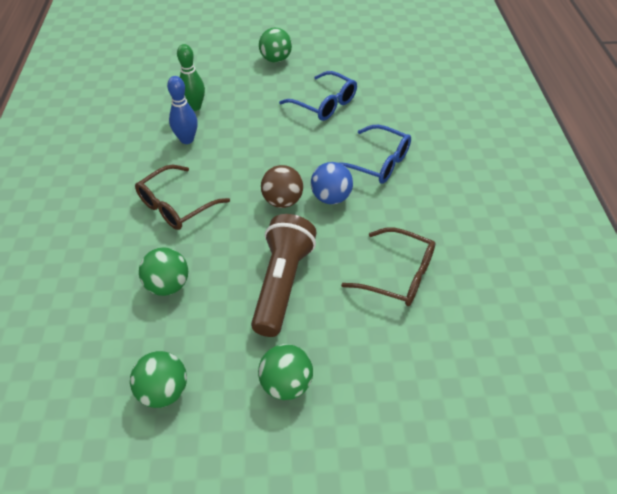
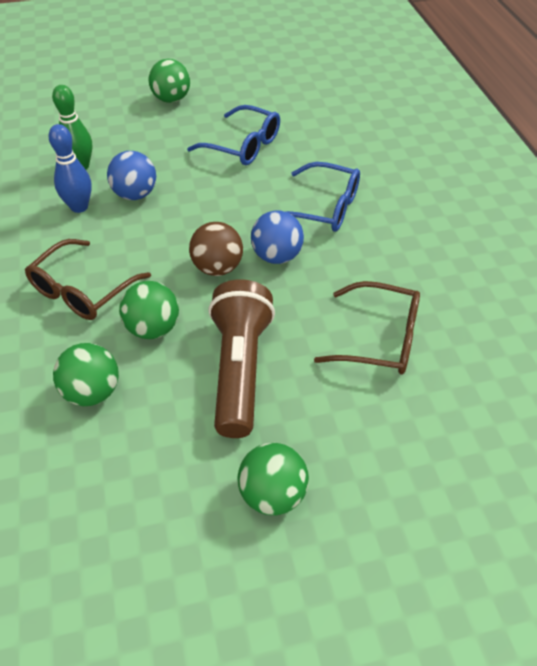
camera: 10 degrees left, 0 degrees up
green ball [130,351,187,408] -> green ball moved to [119,281,179,339]
none -> blue ball [107,151,156,200]

